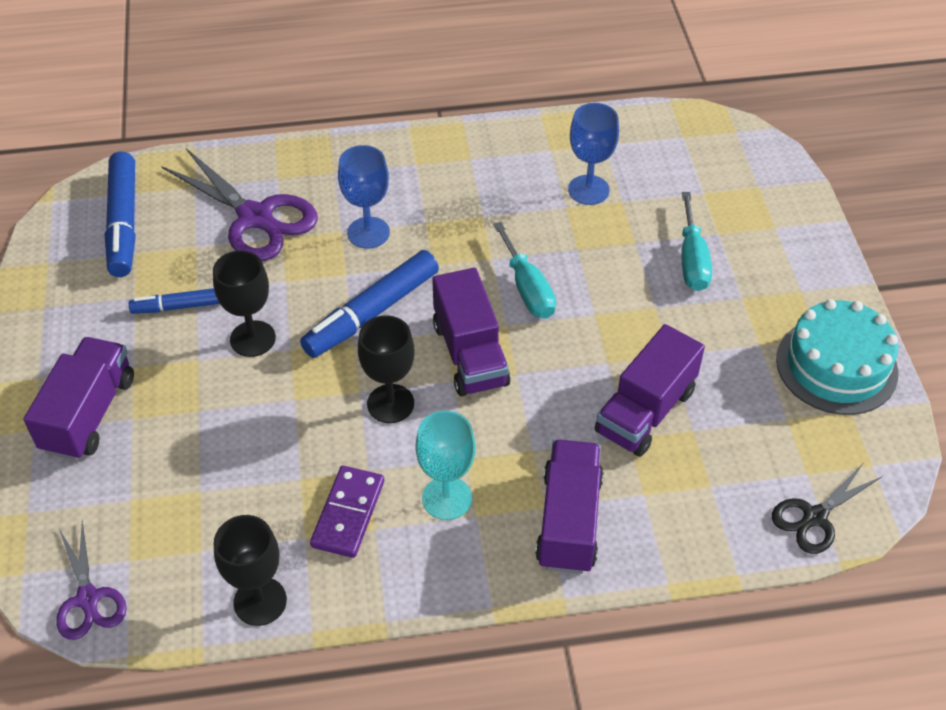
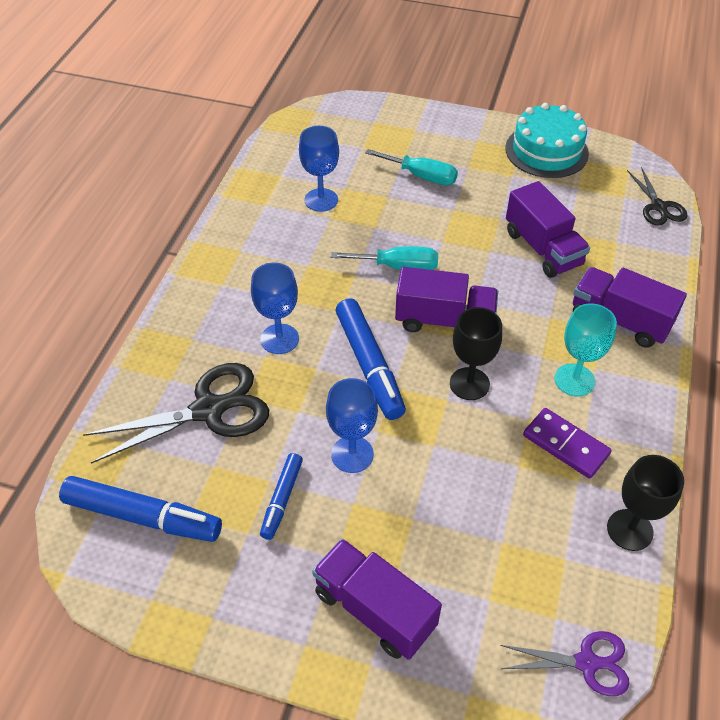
camera: 65 degrees left, 0 degrees up
purple scissors [161,148,318,261] -> black scissors [83,363,269,464]
black goblet [213,250,276,357] -> blue goblet [326,378,378,473]

